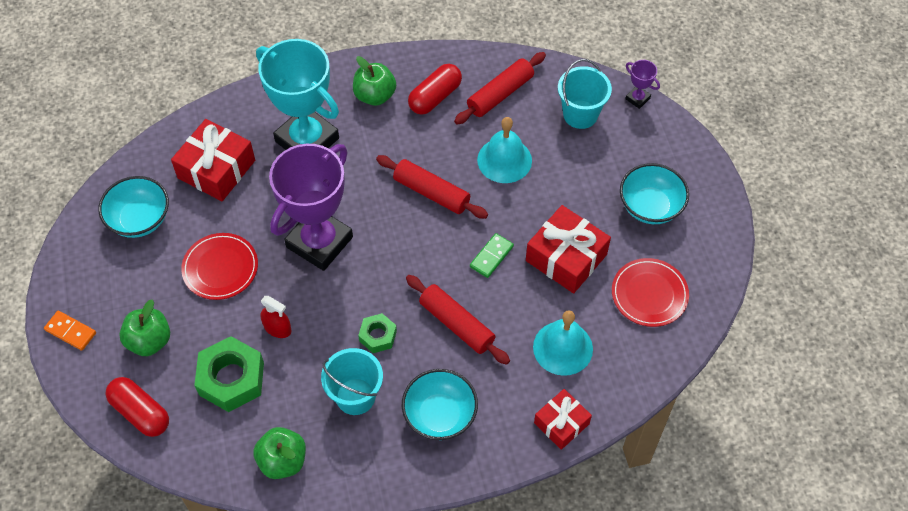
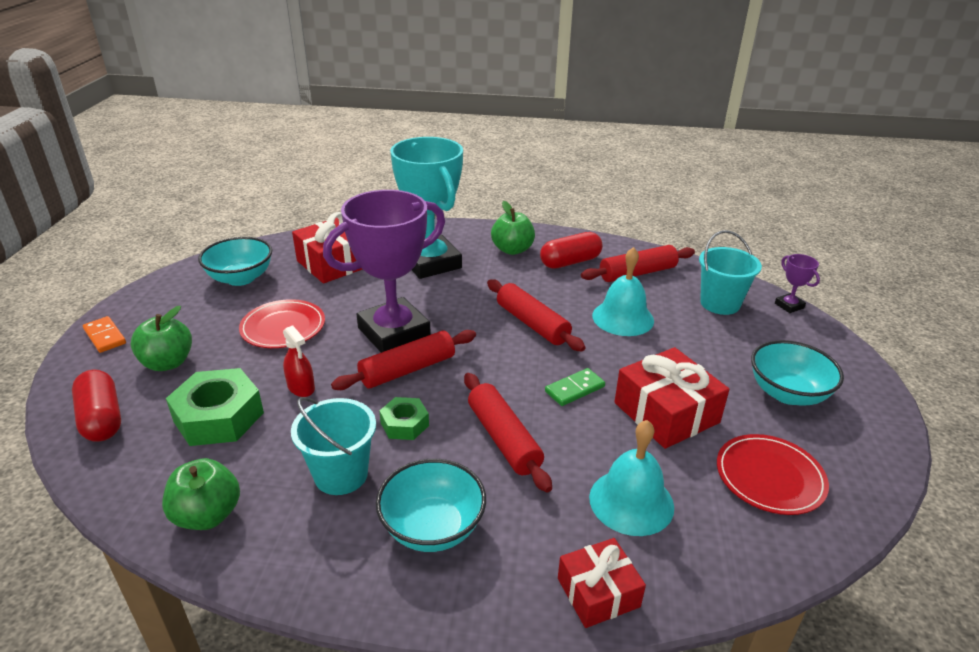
camera: 20 degrees right, 25 degrees down
none -> red rolling pin [331,330,476,390]

